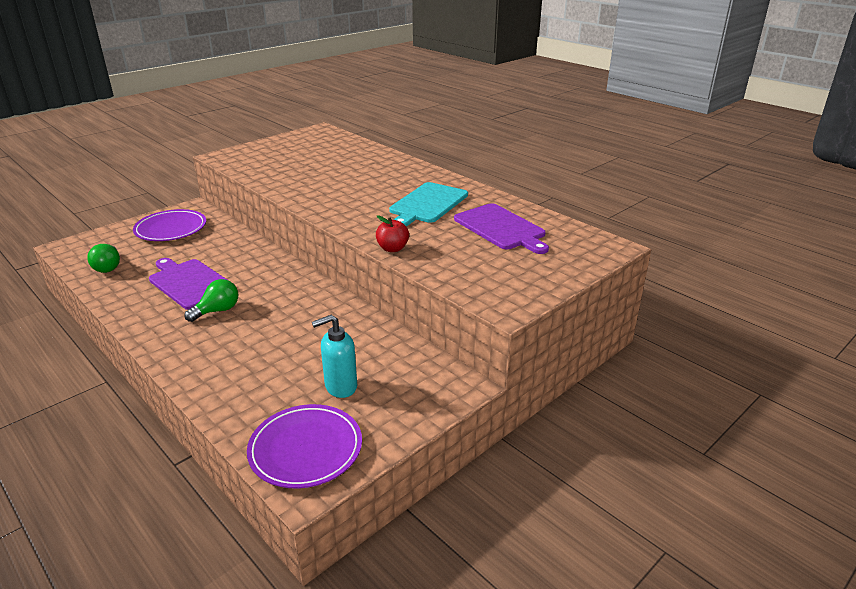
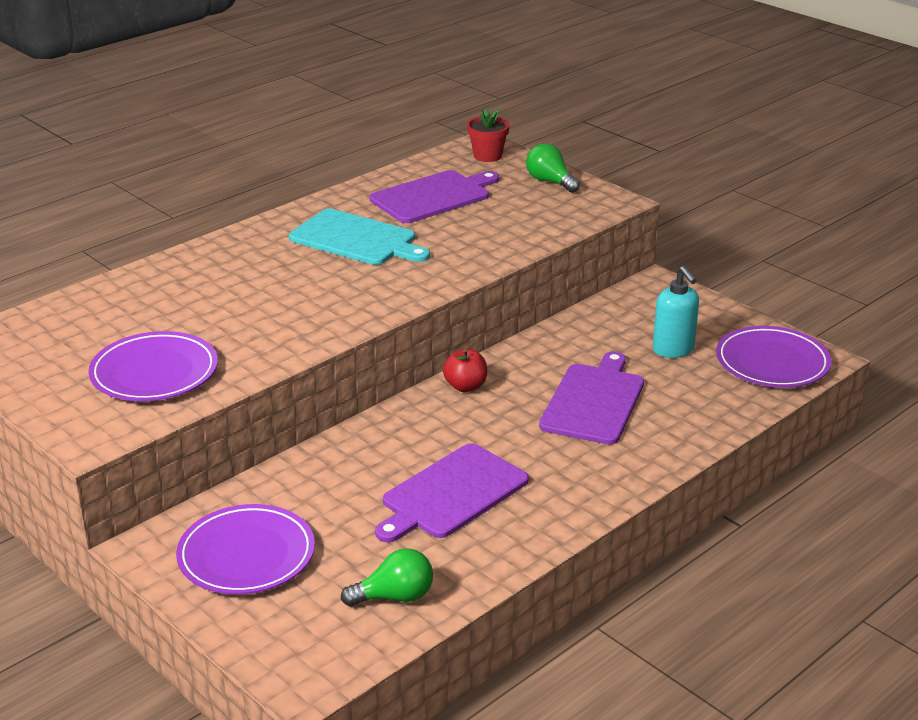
camera: 90 degrees left, 0 degrees up
green light bulb [184,279,238,322] -> green light bulb moved to [526,144,580,193]
red apple [376,215,409,252] -> red apple moved to [443,349,487,392]
none -> purple plate [88,331,218,401]
none -> red flower pot [467,109,510,162]
none -> purple cutting board [539,351,644,445]

